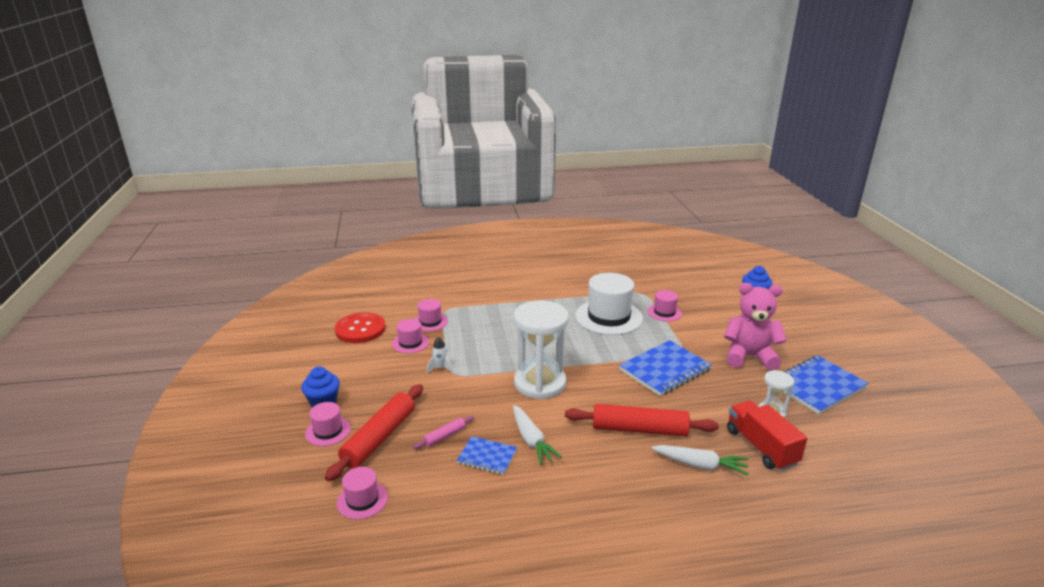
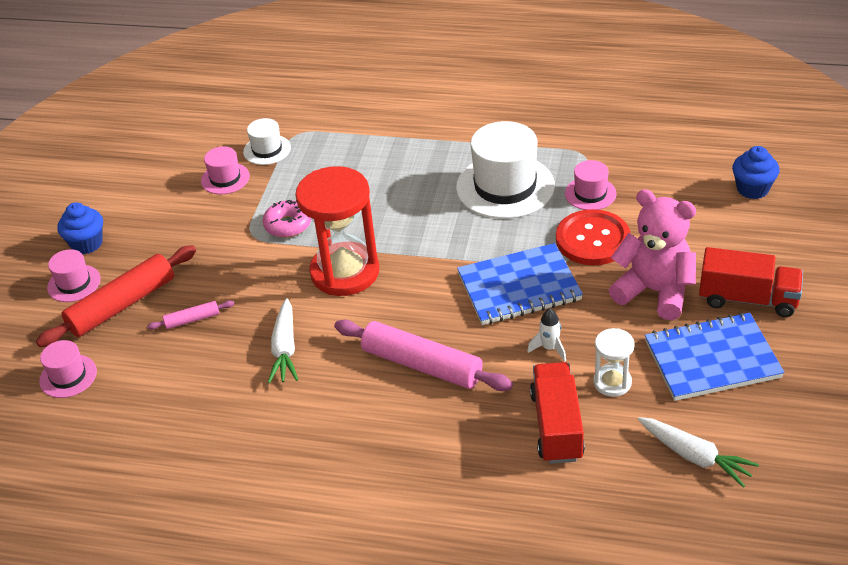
camera: 25 degrees right, 15 degrees up
red button [335,312,386,343] -> red button moved to [556,209,631,265]
pink hat [415,299,448,331] -> white hat [243,118,291,165]
white rocket [426,336,454,373] -> white rocket moved to [527,308,566,361]
blue notebook [457,436,517,475] -> none
white hourglass [514,300,569,399] -> red hourglass [295,166,379,296]
red rolling pin [565,404,719,437] -> pink rolling pin [334,319,513,391]
white carrot [651,445,749,476] -> white carrot moved to [638,417,759,488]
none -> pink donut [263,200,311,238]
none -> red truck [699,247,803,317]

